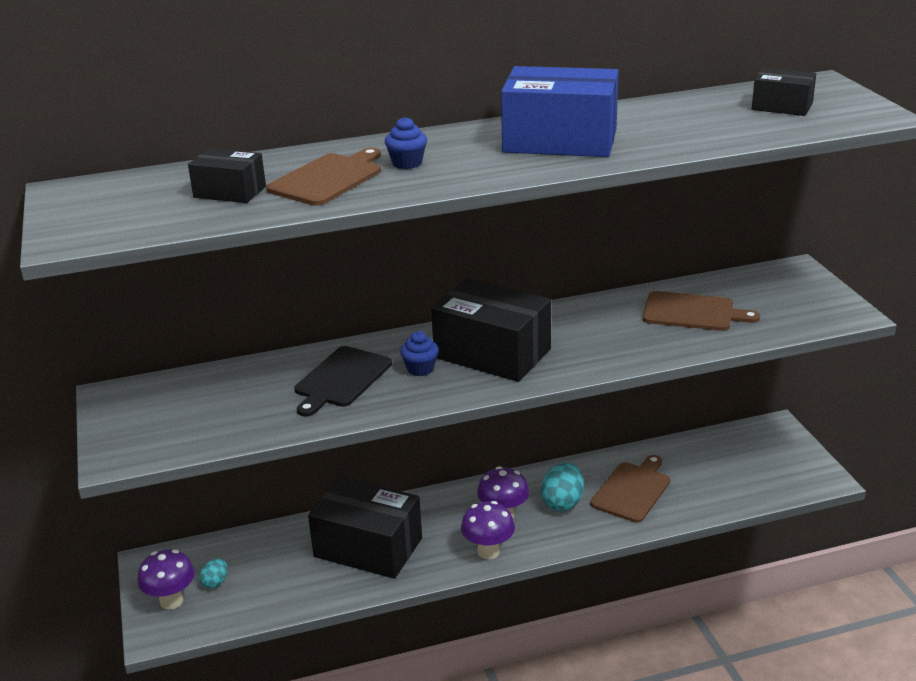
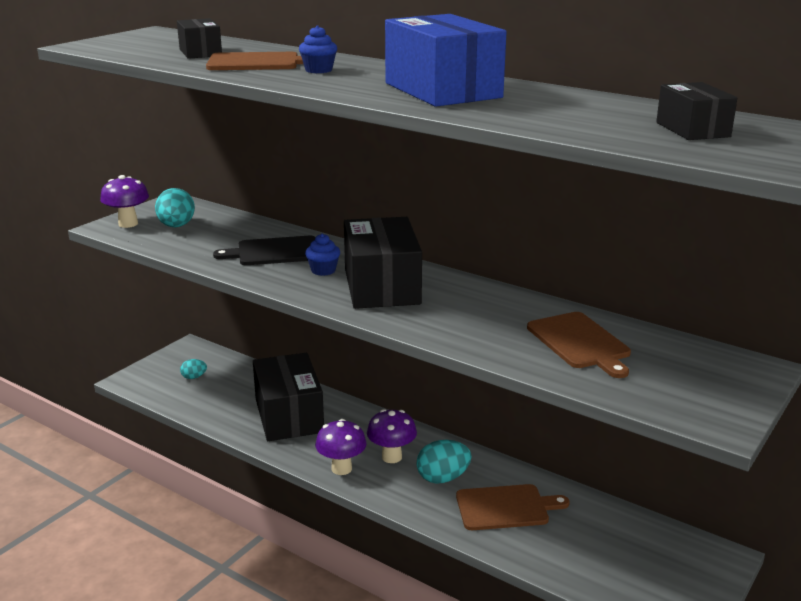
camera: 50 degrees right, 5 degrees down
purple mushroom [137,549,195,610] -> purple mushroom moved to [100,175,149,228]
none -> turquoise egg [155,188,195,228]

